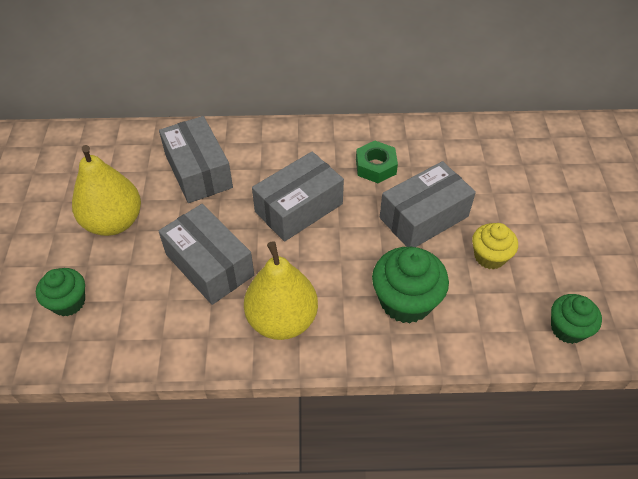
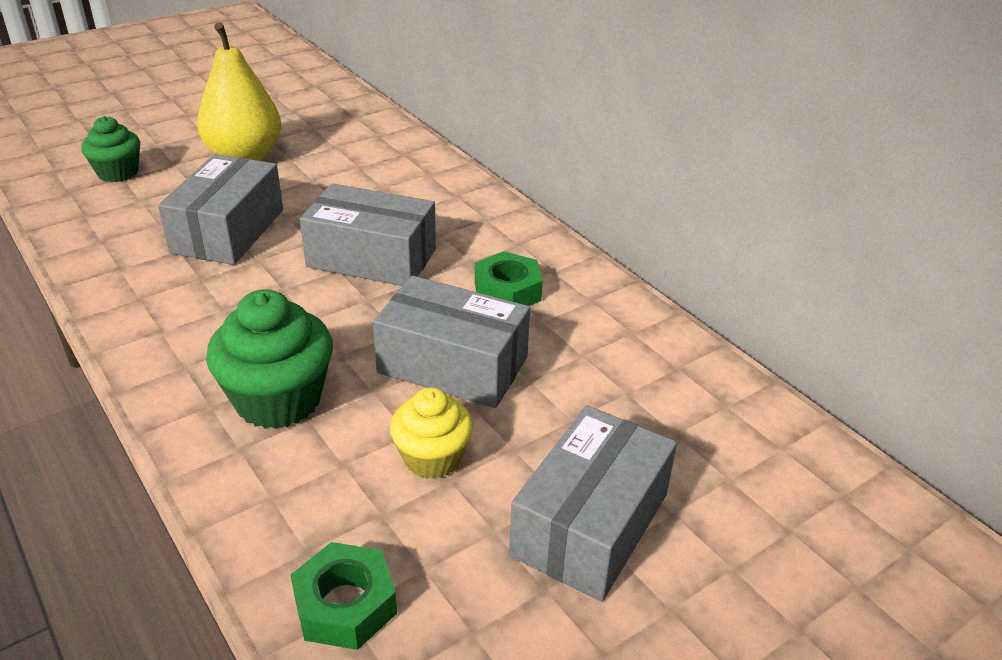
camera: 55 degrees right, 15 degrees down
grey box [159,116,233,203] -> grey box moved to [509,405,677,601]
yellow pear [244,241,318,340] -> none
green cupcake [551,294,602,344] -> green nut [291,542,397,650]

